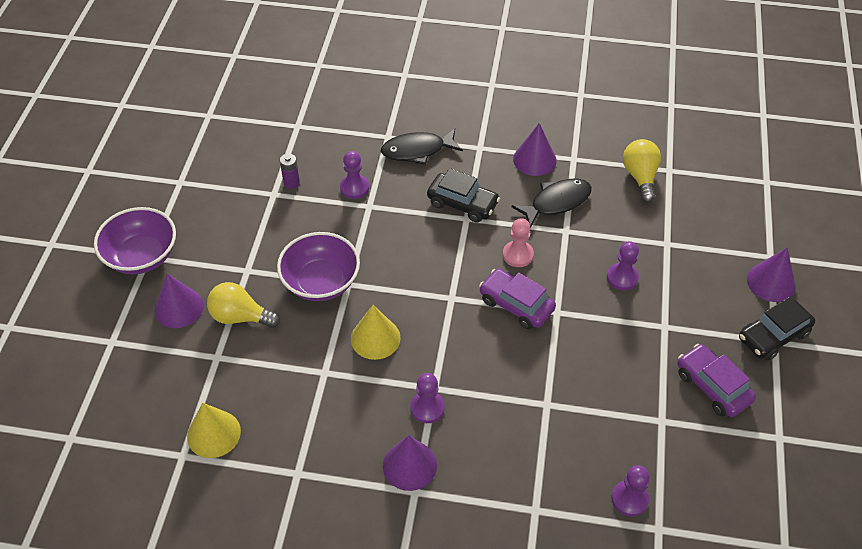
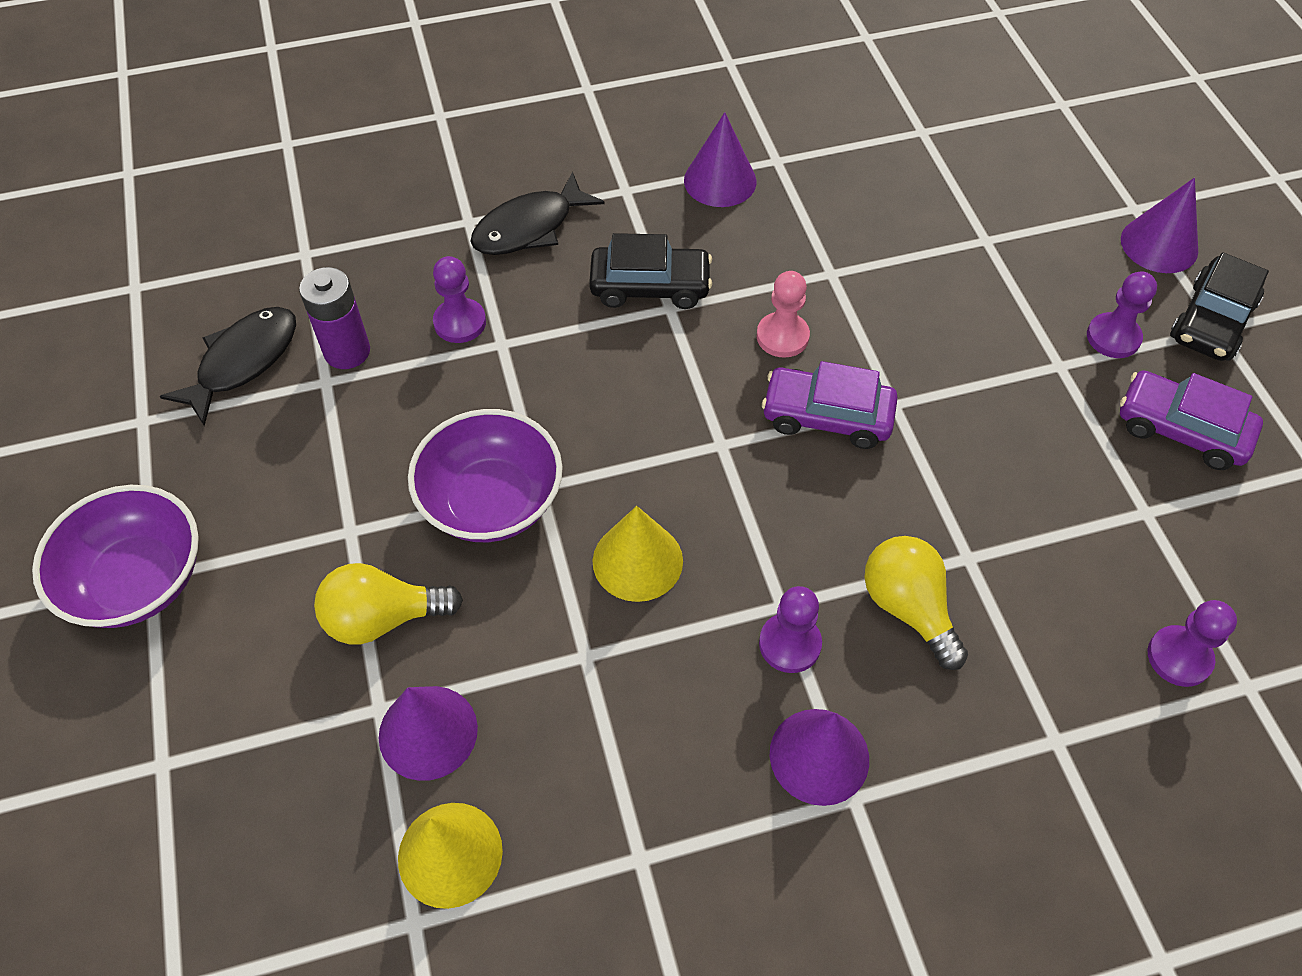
camera: 25 degrees left, 5 degrees up
purple cone [154,274,204,328] -> purple cone moved to [379,686,478,781]
purple battery [280,154,300,189] -> purple battery [299,267,370,369], size x1.58
black fish [511,178,592,227] -> black fish moved to [160,307,296,426]
purple pawn [607,241,639,290] -> purple pawn moved to [1087,272,1157,358]
yellow light bulb [623,139,661,203] -> yellow light bulb moved to [864,536,968,670]

